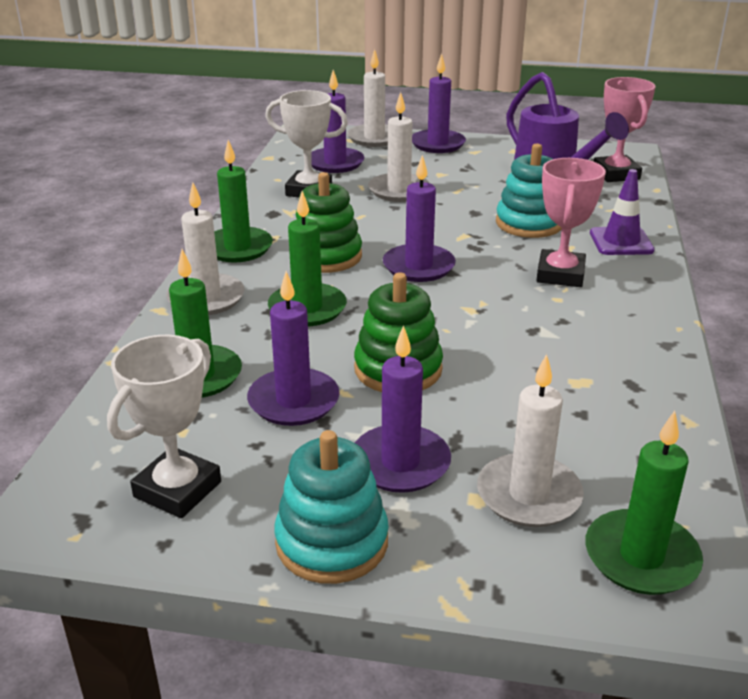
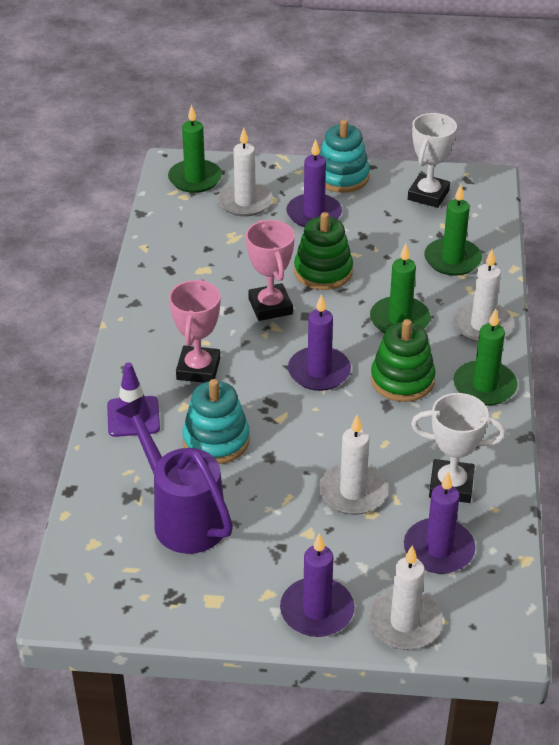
camera: 175 degrees right, 10 degrees up
purple candle [247,271,340,426] -> none
pink trophy [594,77,656,182] -> pink trophy moved to [246,220,295,321]

